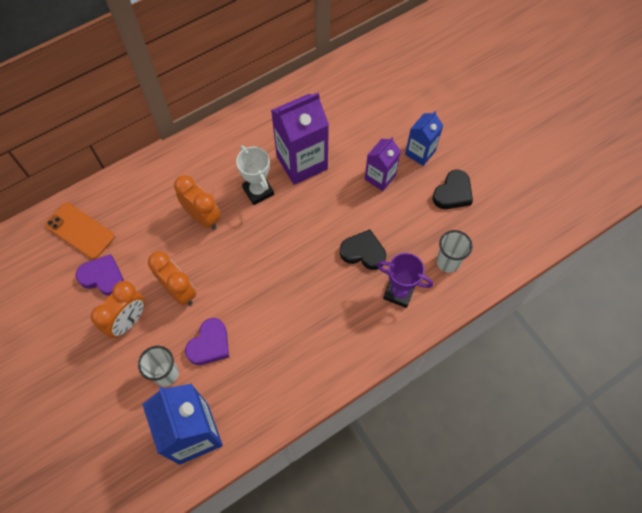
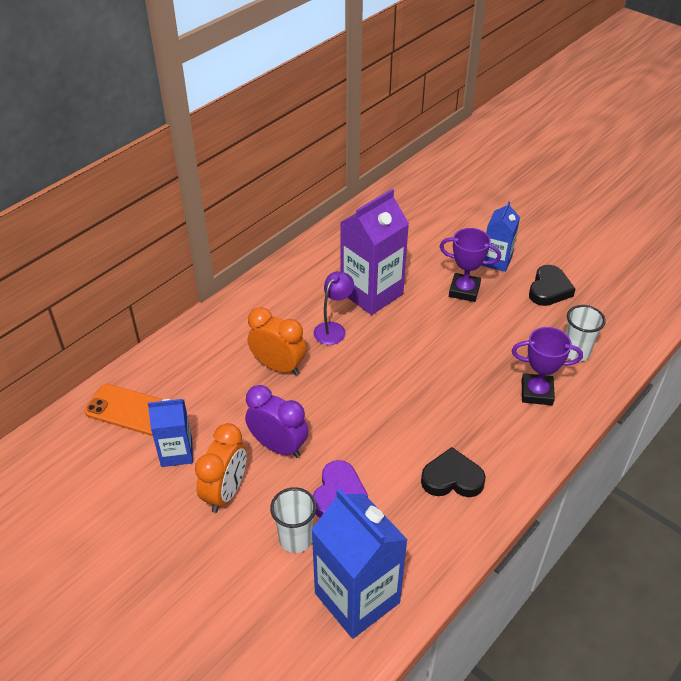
camera: 15 degrees left, 20 degrees down
purple heart [76,254,124,296] -> blue carton [148,399,193,467]
orange clock [148,251,196,306] -> purple clock [245,385,308,458]
white trophy [236,145,274,205] -> purple lamp [313,271,354,345]
black heart [340,229,386,270] -> black heart moved to [421,447,486,497]
purple carton [365,137,401,191] -> purple trophy [439,228,501,302]

